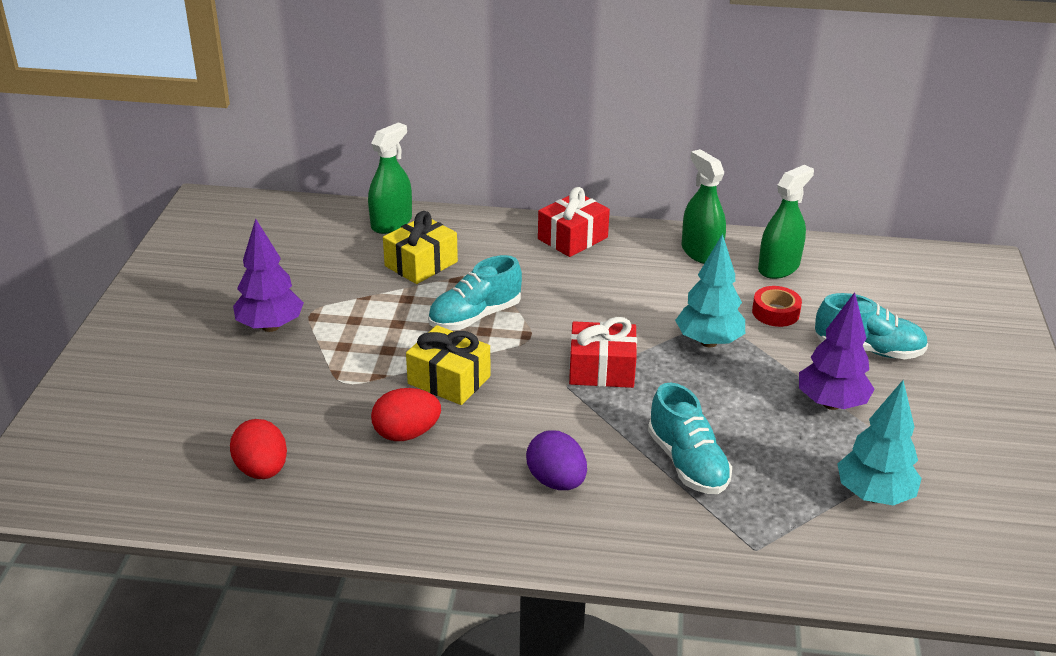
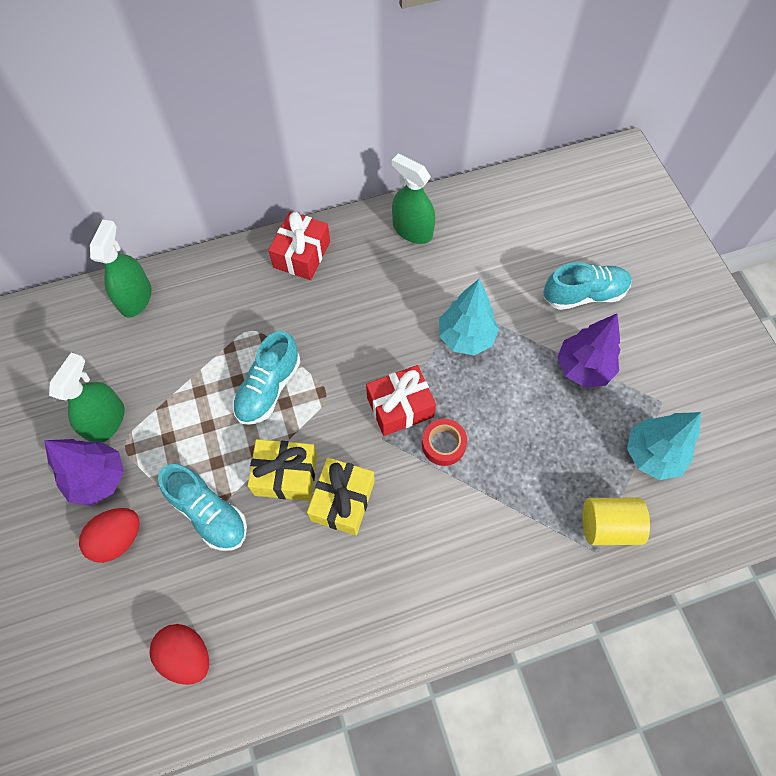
camera: 25 degrees left, 30 degrees up
red egg [371,388,441,441] -> red egg moved to [79,508,140,563]
yellow gift [383,211,458,284] -> yellow gift moved to [307,457,375,535]
purple egg [526,430,587,490] -> none
turquoise shoe [648,382,732,494] -> turquoise shoe moved to [158,464,247,551]
red tape [752,286,802,327] -> red tape moved to [422,419,467,466]
green spray bottle [758,165,814,279] -> green spray bottle moved to [49,353,125,443]
none -> yellow cylinder [582,498,650,545]

